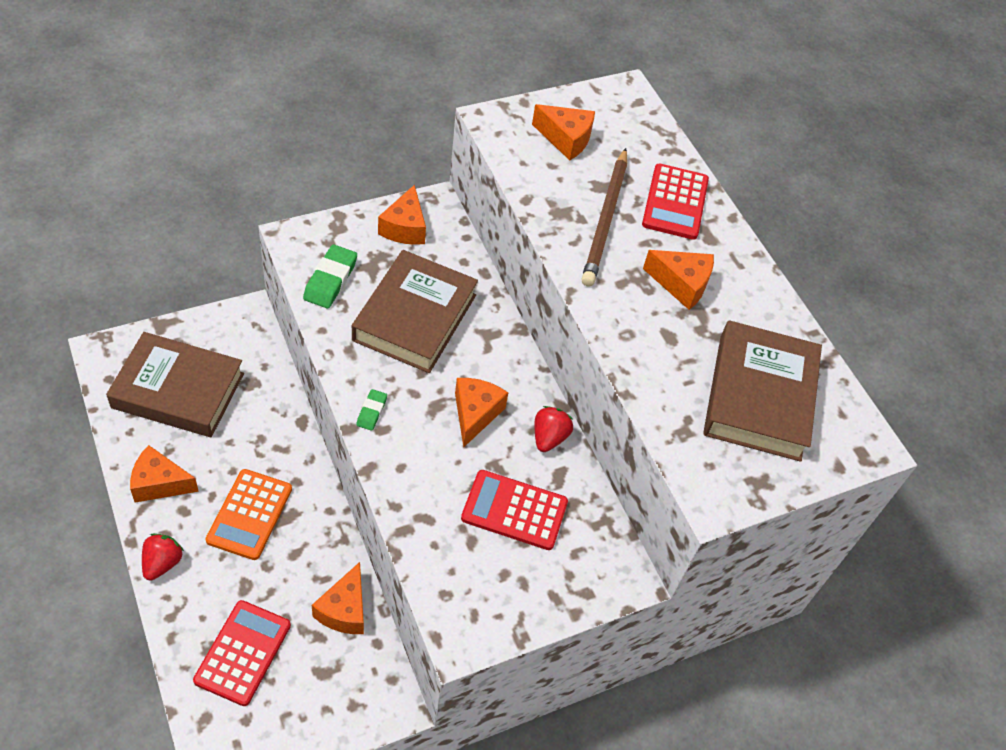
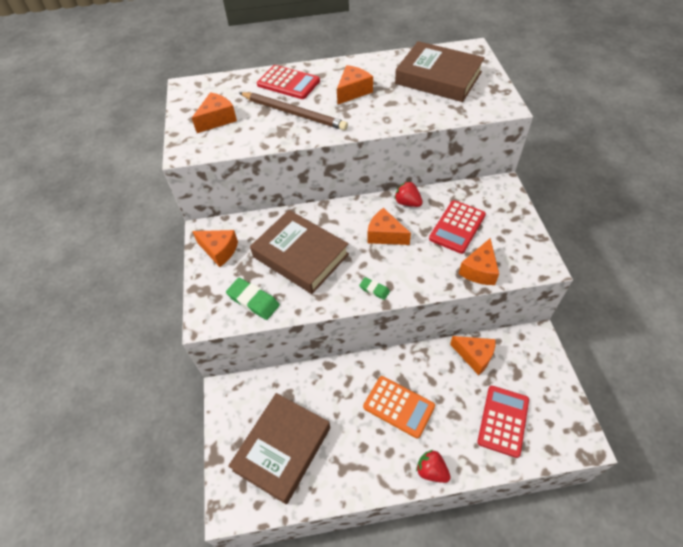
camera: 65 degrees left, 0 degrees up
orange cheese [130,445,199,503] -> orange cheese moved to [459,238,499,285]
red calculator [193,600,291,706] -> red calculator turned 75 degrees clockwise [477,386,529,458]

